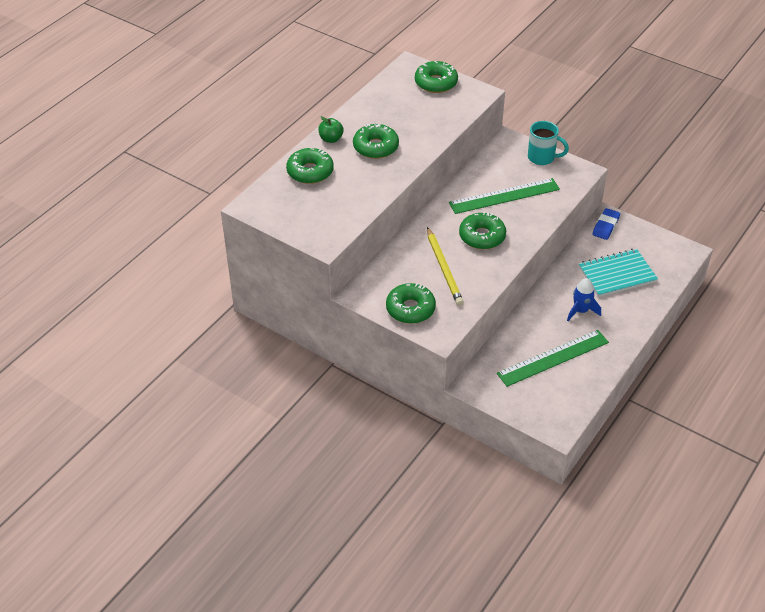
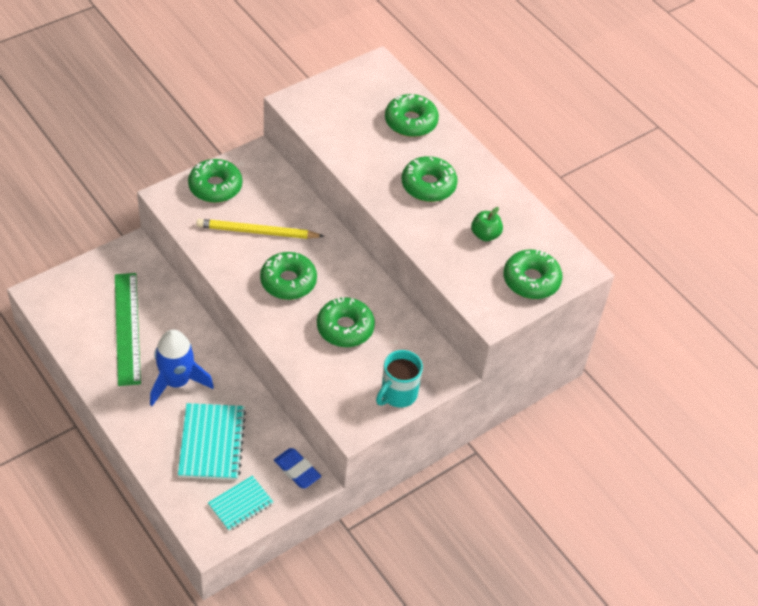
camera: 105 degrees right, 5 degrees up
green apple [318,116,344,143] -> green apple moved to [471,207,503,241]
green ruler [449,178,560,214] -> green donut [317,297,375,347]
blue rocket [567,278,601,321] -> blue rocket [150,329,214,406], size x1.51
none -> turquoise notebook [208,476,273,531]

